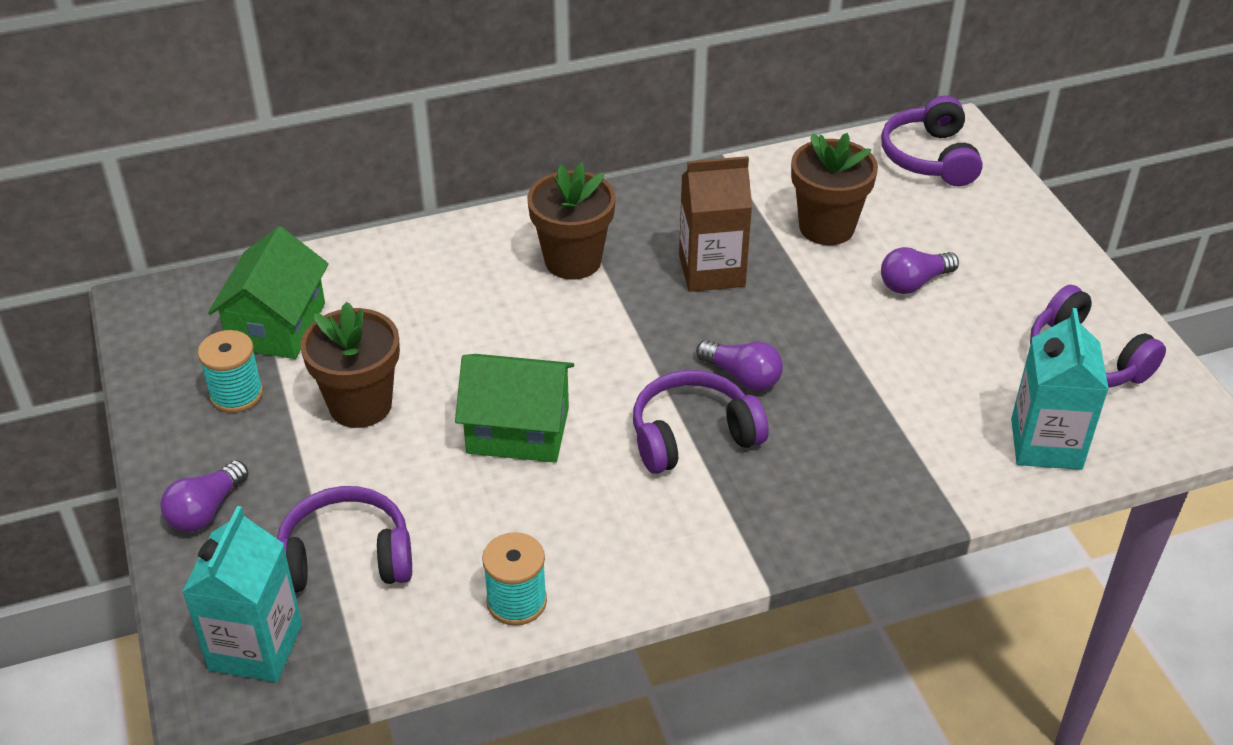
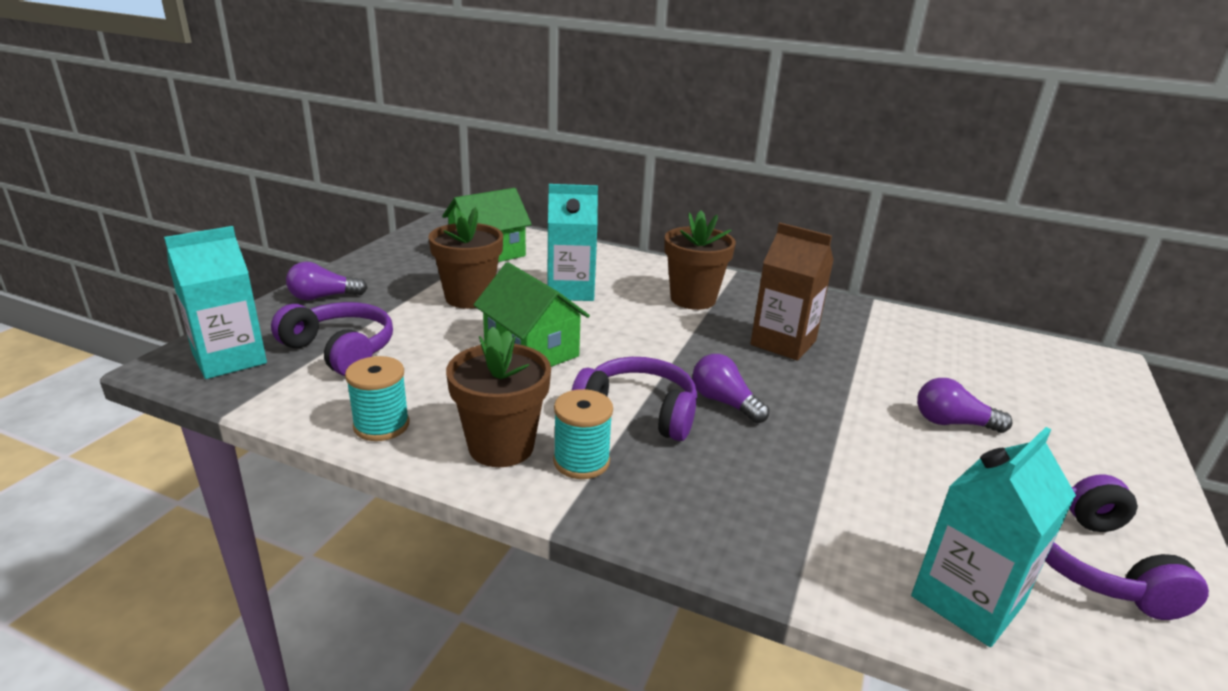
camera: 40 degrees right, 15 degrees down
turquoise spool [198,330,263,413] -> turquoise spool moved to [553,389,613,479]
purple light bulb [696,340,783,391] -> purple light bulb turned 150 degrees clockwise [692,354,769,423]
brown flower pot [791,133,878,245] -> brown flower pot moved to [446,326,551,467]
purple headphones [881,96,983,186] -> none
none -> turquoise carton [547,184,598,301]

